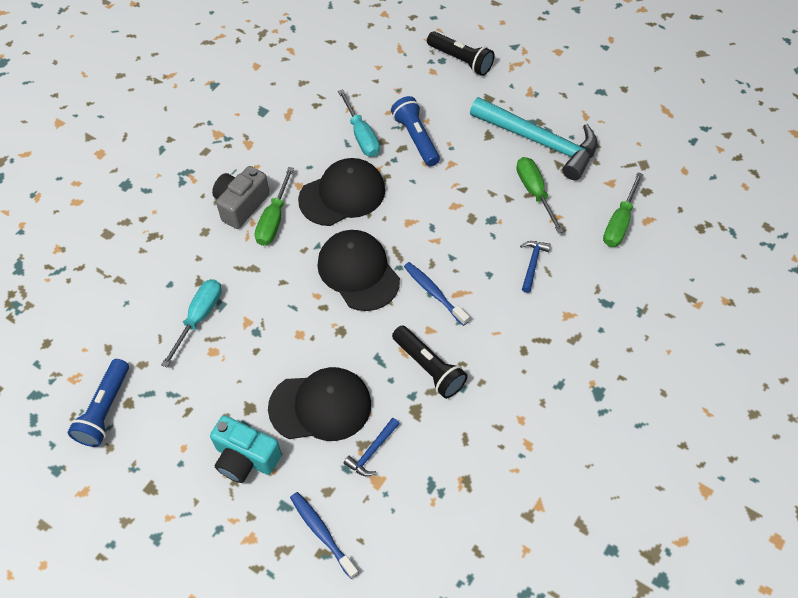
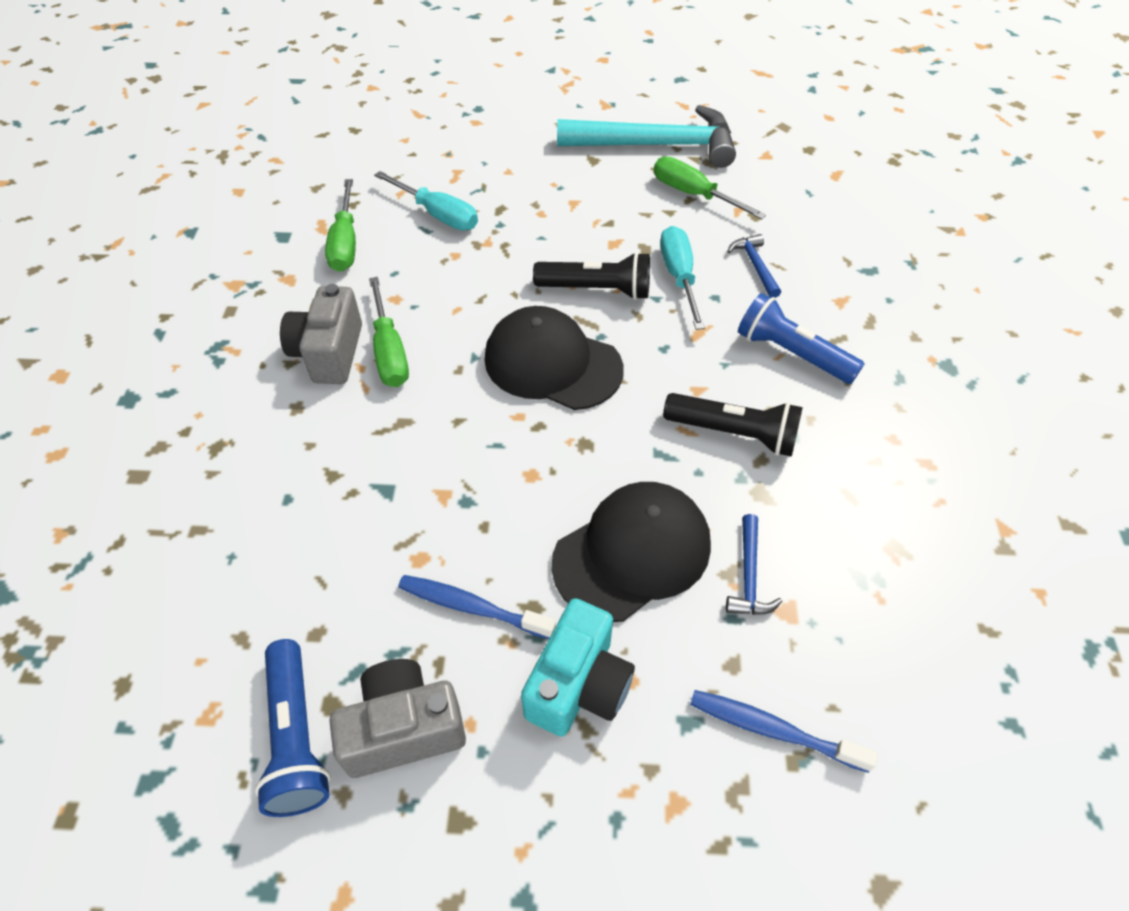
camera: 30 degrees left, 5 degrees down
turquoise screwdriver [161,279,222,367] -> turquoise screwdriver moved to [660,226,705,330]
turquoise camera [210,415,282,483] -> turquoise camera turned 60 degrees counterclockwise [521,598,635,737]
black cap [298,158,385,226] -> none
blue flashlight [391,96,440,166] -> blue flashlight moved to [738,293,864,384]
blue toothbrush [404,262,469,326] -> blue toothbrush moved to [398,575,556,639]
black flashlight [427,31,495,76] -> black flashlight moved to [533,252,650,300]
green screwdriver [603,172,643,247] -> green screwdriver moved to [325,179,356,272]
none -> grey camera [329,659,466,778]

